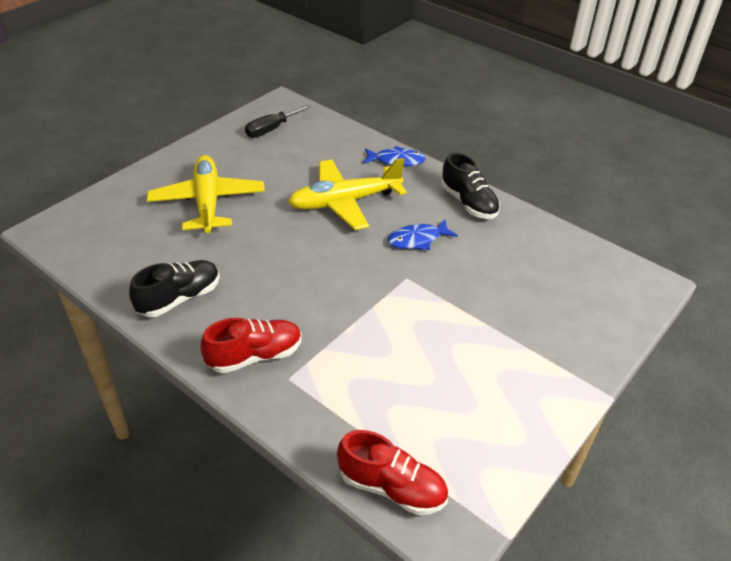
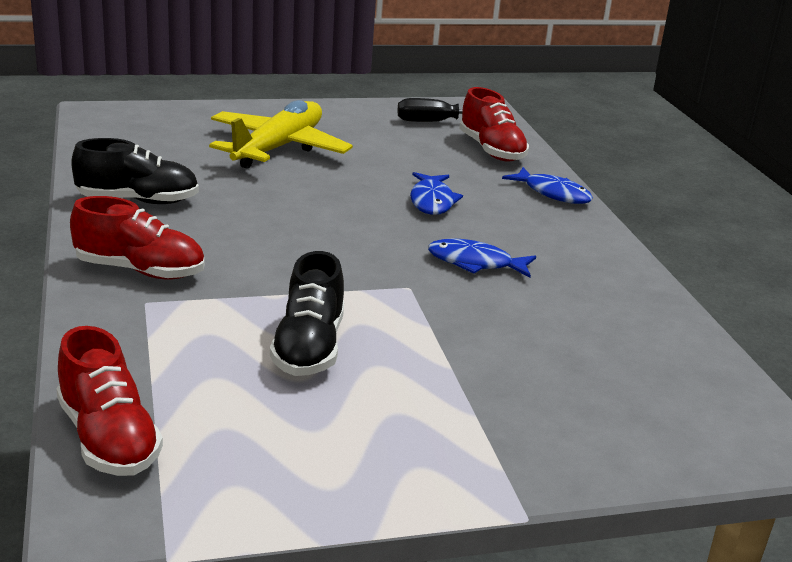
camera: 35 degrees right, 15 degrees down
yellow plane [288,158,407,230] -> blue fish [410,172,463,215]
black shoe [441,152,500,219] -> black shoe moved to [270,251,344,376]
none -> red shoe [459,87,529,162]

